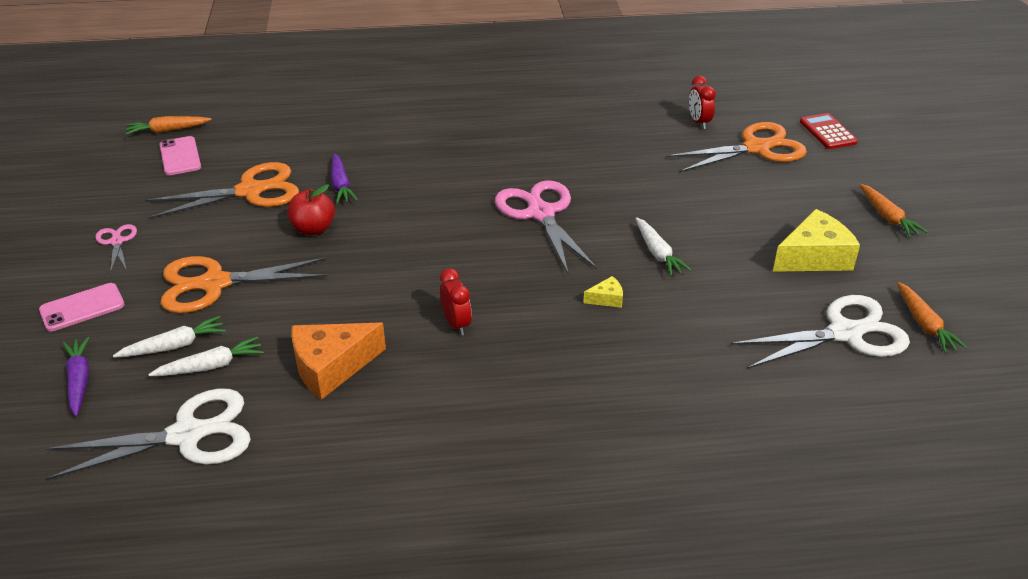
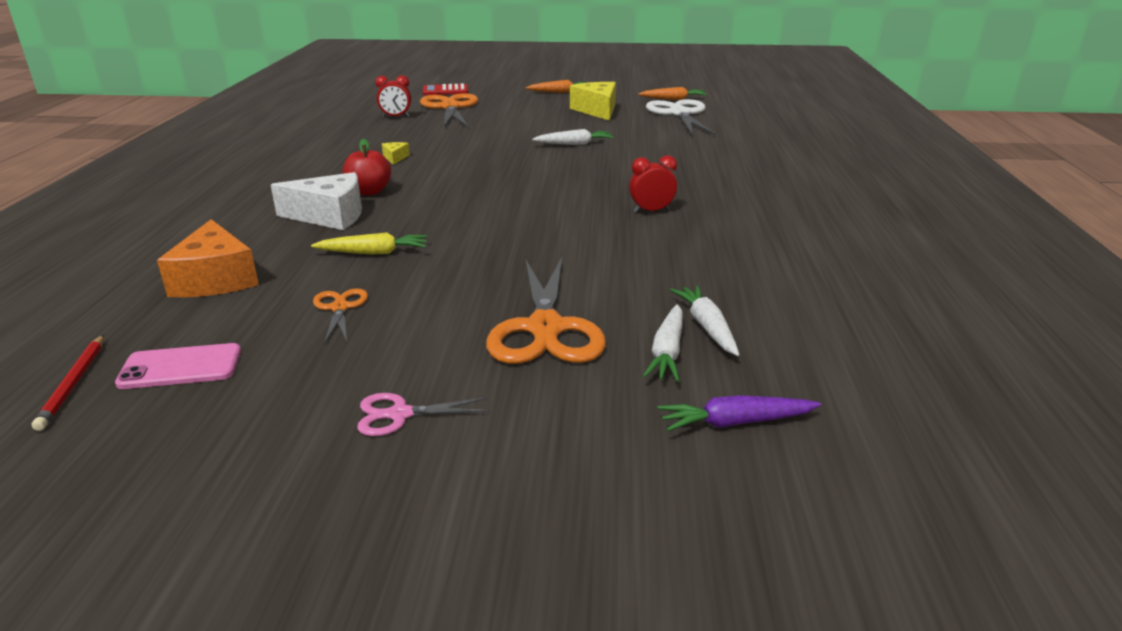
camera: 80 degrees left, 10 degrees down
pink phone [39,283,125,331] -> none
white scissors [45,388,251,480] -> none
white carrot [113,316,226,358] -> white carrot turned 150 degrees counterclockwise [643,304,683,382]
orange carrot [126,116,212,135] -> red pencil [32,335,104,431]
orange scissors [145,162,299,219] -> orange scissors [313,288,368,344], size x0.50
red apple [287,184,335,235] -> red apple moved to [343,138,391,196]
orange cheese [291,322,386,400] -> orange cheese moved to [157,219,259,297]
purple carrot [331,153,358,204] -> yellow carrot [311,232,427,255]
pink scissors [495,180,597,273] -> none
yellow cheese [583,276,623,308] -> yellow cheese moved to [382,142,410,165]
none -> white cheese [271,172,362,230]

